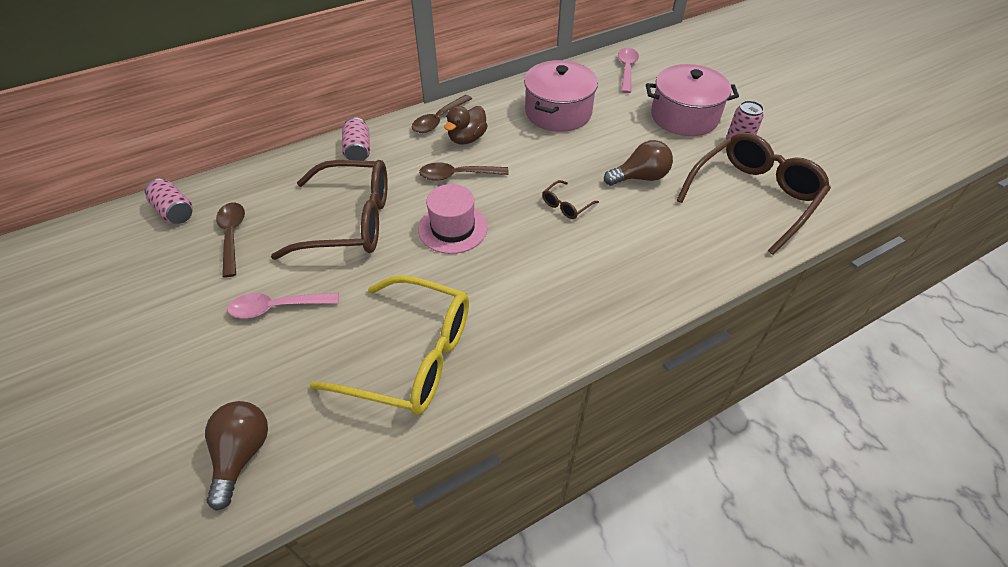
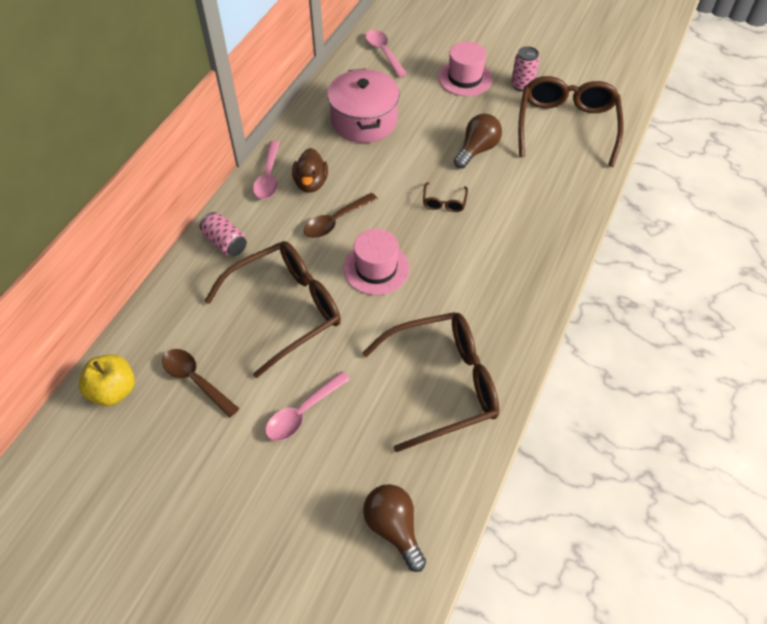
camera: 35 degrees left, 5 degrees up
pink can [145,179,193,224] -> yellow apple [79,354,135,406]
yellow glasses [310,275,469,415] -> brown glasses [363,312,499,452]
brown spoon [412,95,472,133] -> pink spoon [253,141,280,199]
pink pot [646,64,739,136] -> pink hat [438,42,492,96]

